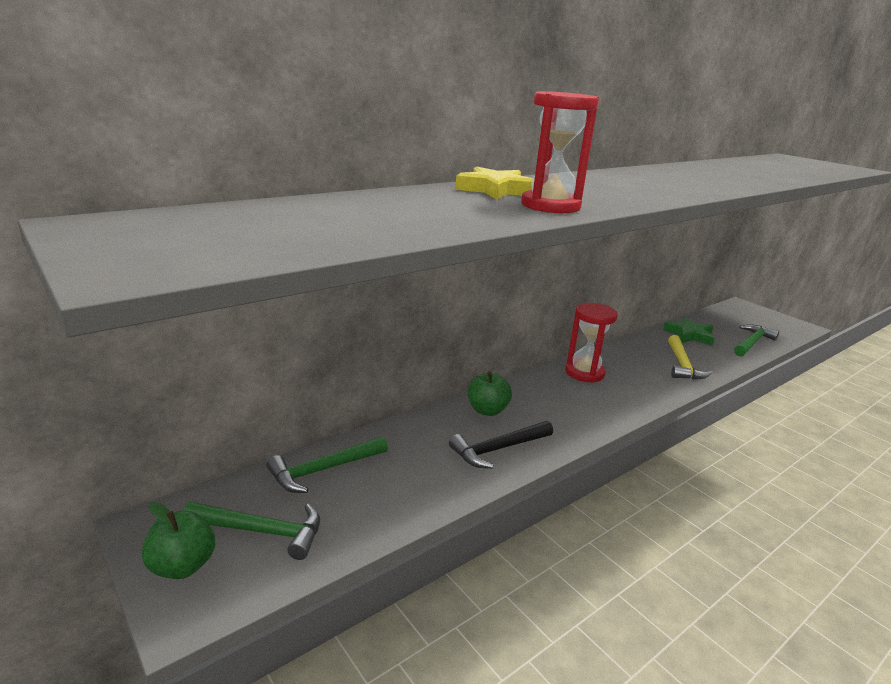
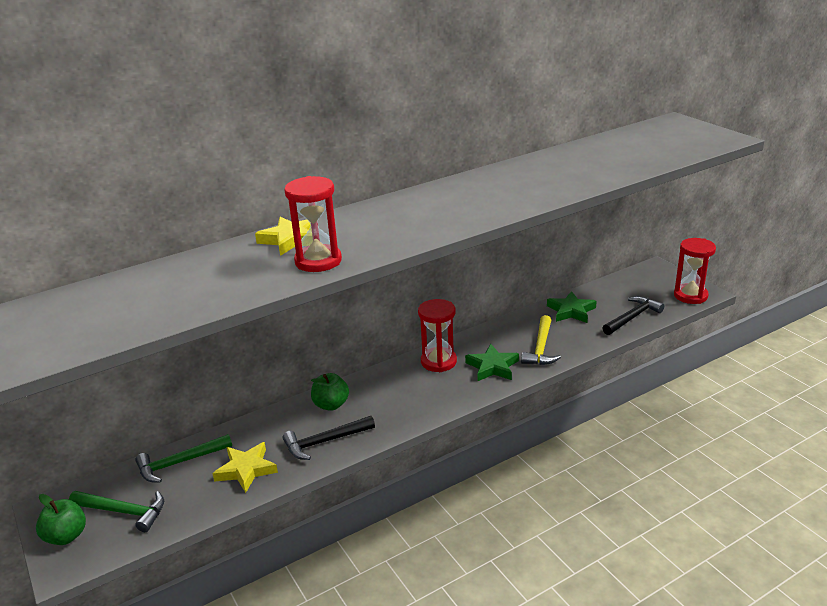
camera: 10 degrees right, 5 degrees up
green hammer [734,325,779,356] -> black hammer [603,296,664,335]
none -> yellow star [212,442,278,493]
none -> green star [465,344,519,381]
none -> red hourglass [674,238,716,304]

